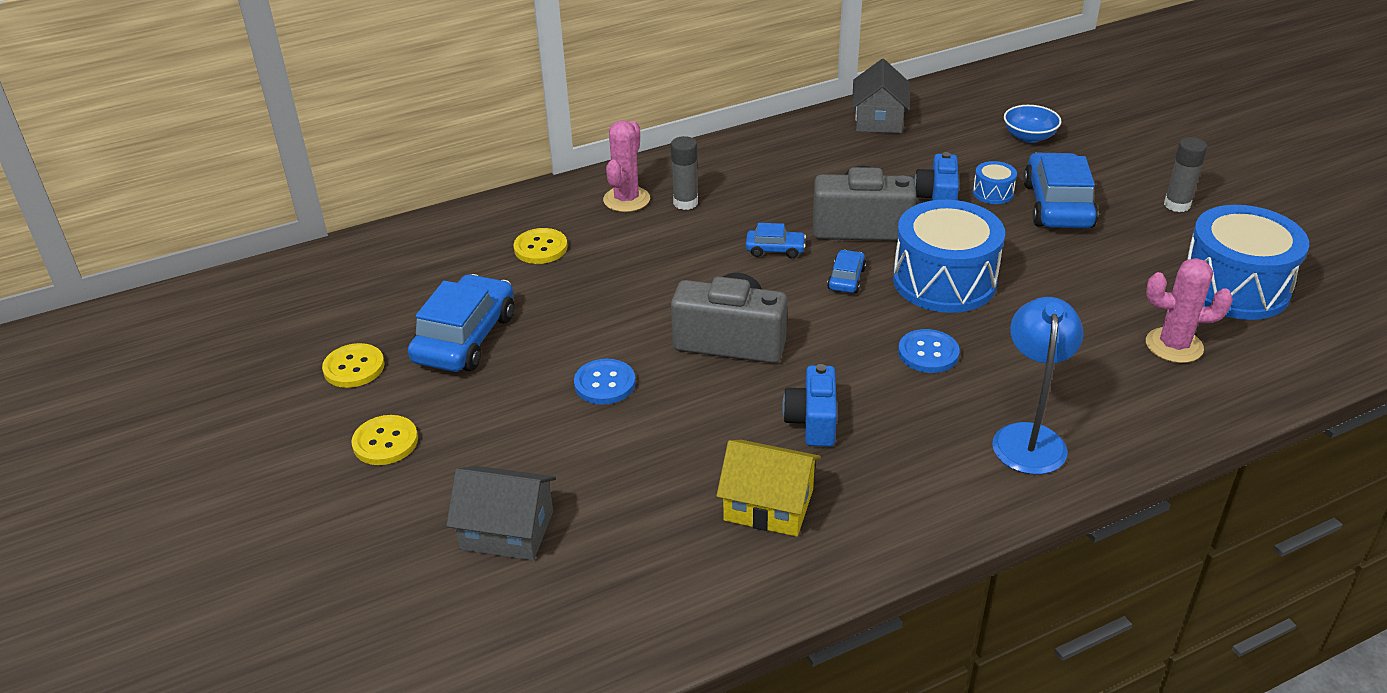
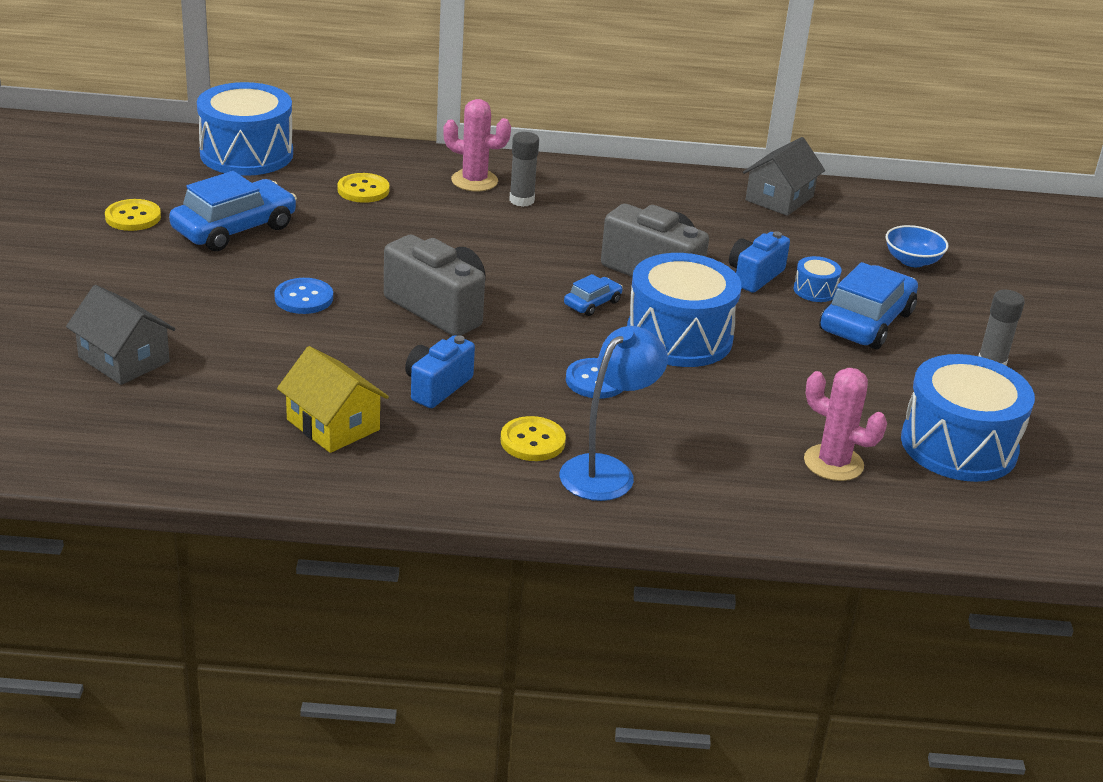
camera: 25 degrees right, 5 degrees down
yellow button [351,415,418,465] -> yellow button moved to [501,416,566,461]
pink cactus [603,120,650,212] -> pink cactus turned 60 degrees clockwise [443,99,511,191]
blue car [746,223,806,258] -> none
none -> blue drum [197,82,293,176]

